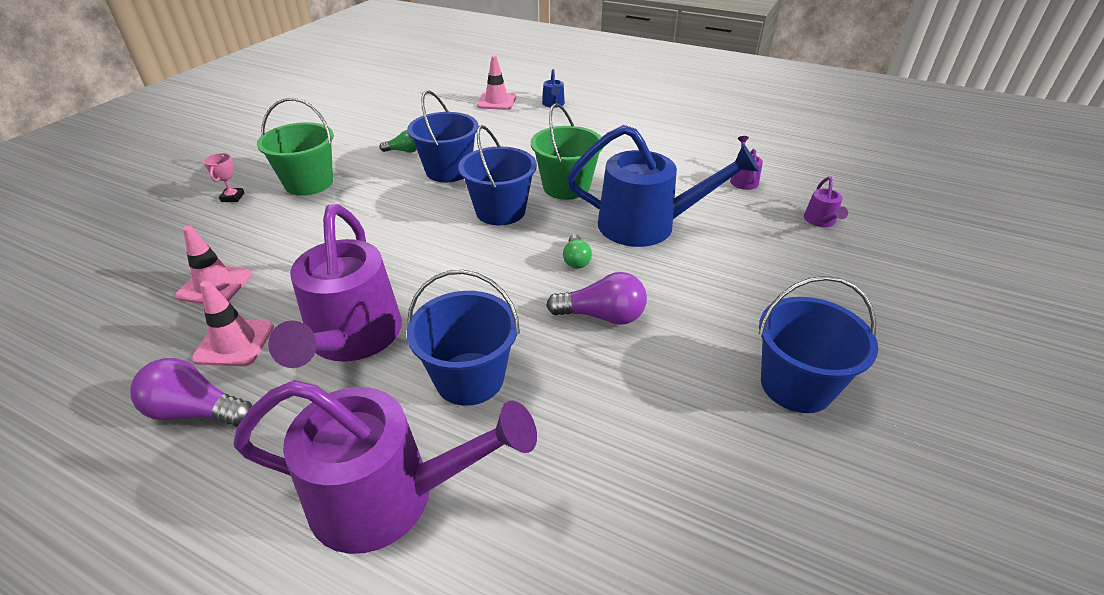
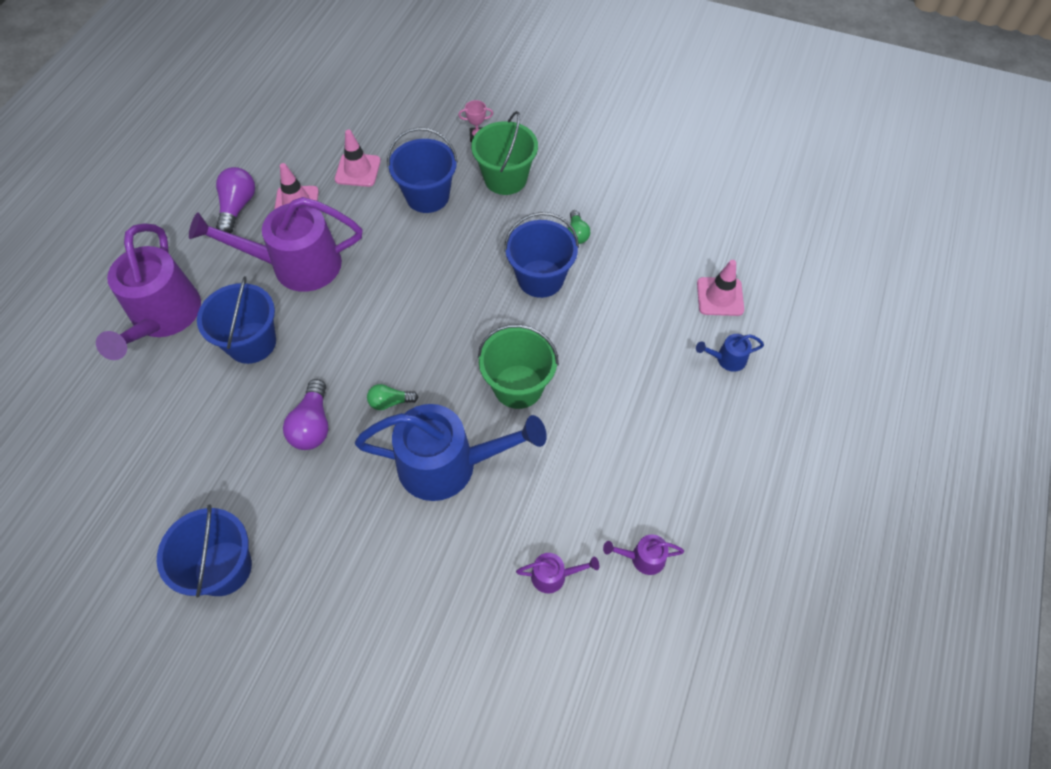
camera: 85 degrees right, 20 degrees up
blue bucket [458,125,537,226] -> blue bucket moved to [387,127,458,213]
blue watering can [567,125,759,247] -> blue watering can turned 90 degrees counterclockwise [355,404,547,501]
purple watering can [804,177,848,227] -> purple watering can moved to [603,534,684,575]

